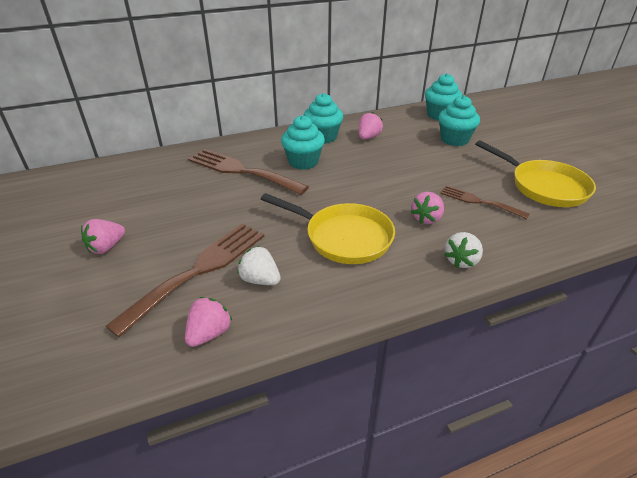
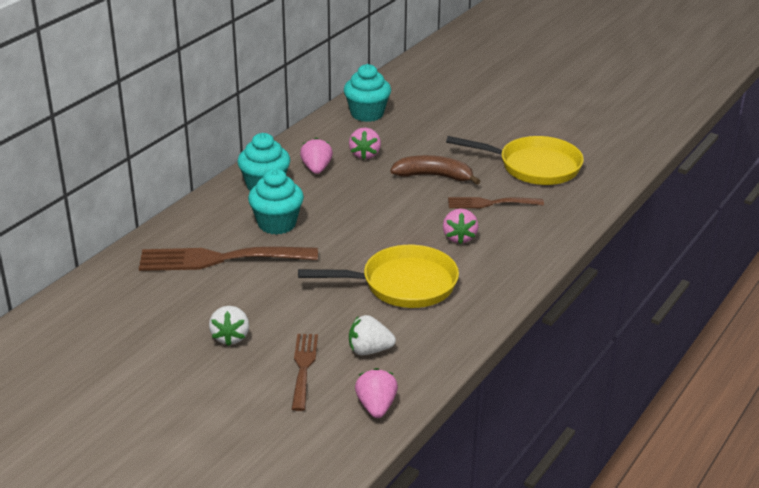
camera: 35 degrees left, 5 degrees down
pink strawberry [81,219,125,254] -> pink strawberry moved to [349,128,381,160]
brown fork [105,223,264,337] -> brown fork [292,334,318,411], size x0.58
turquoise cupcake [439,95,480,146] -> none
white strawberry [444,232,483,268] -> white strawberry moved to [209,306,249,346]
none -> brown banana [390,155,480,185]

